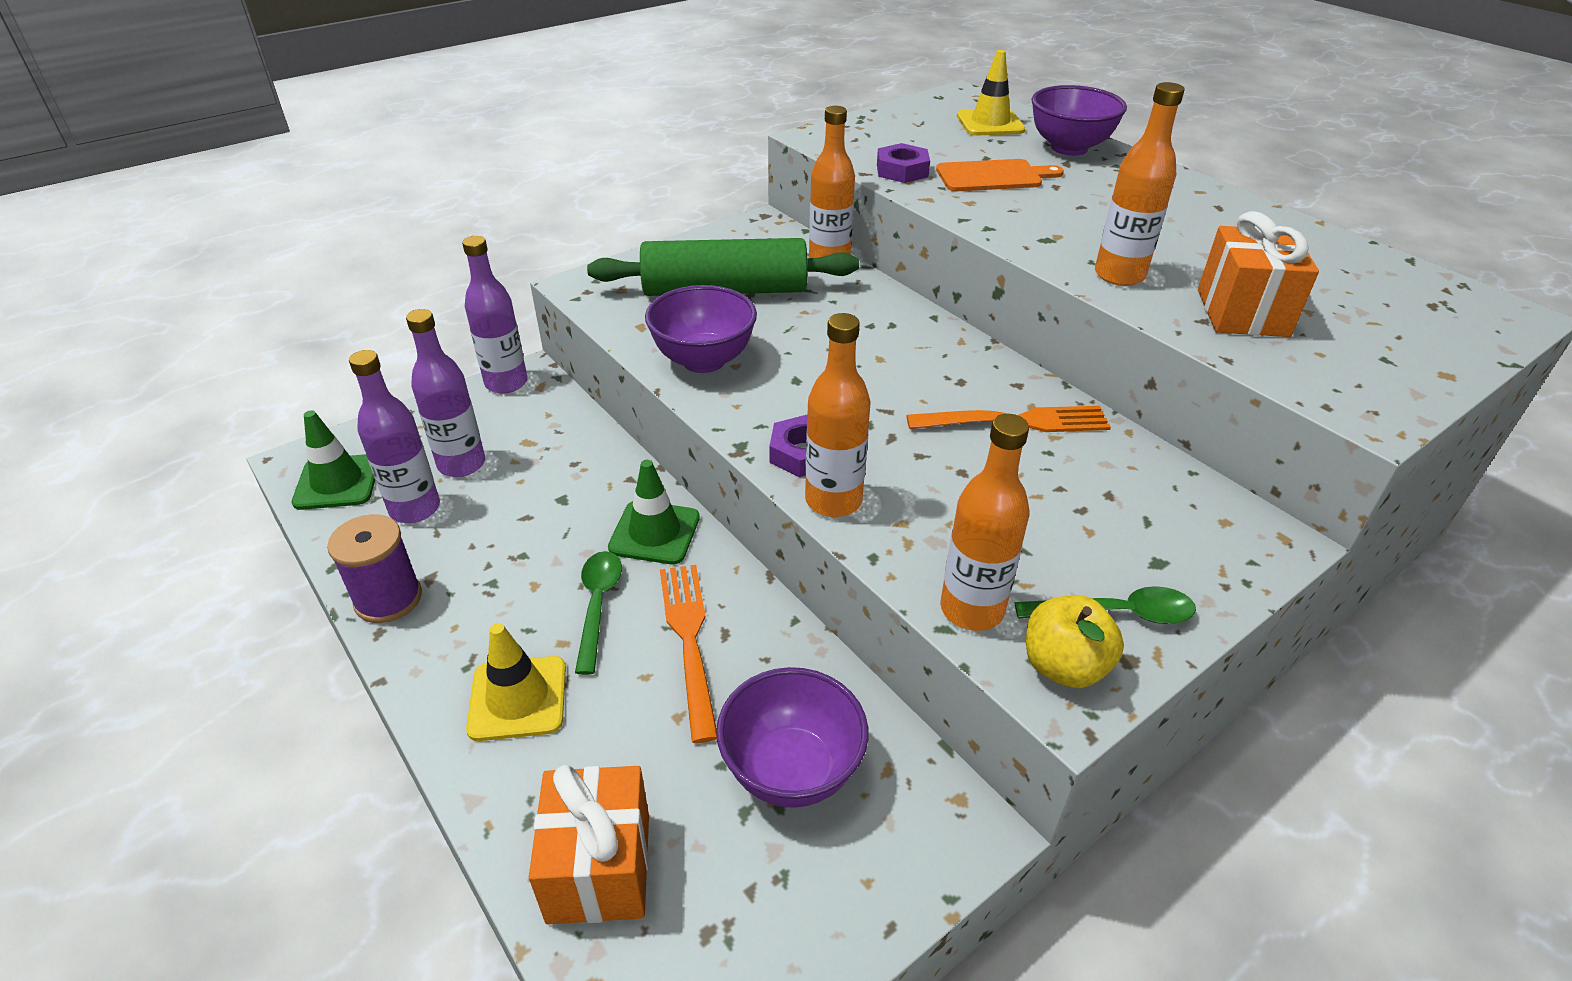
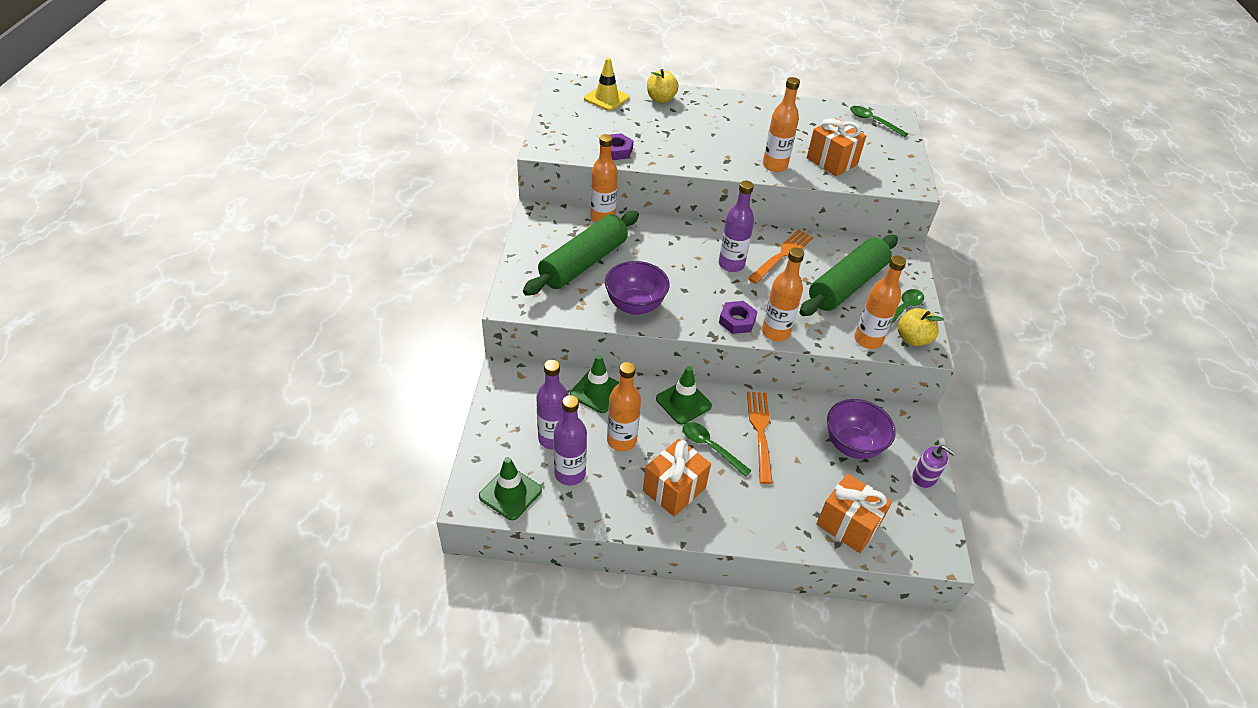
camera: 50 degrees left, 5 degrees up
purple spool [327,514,422,623] -> none
purple bottle [462,236,527,393] -> purple bottle moved to [719,181,754,272]
yellow traffic cone [466,623,566,741] -> none
orange fork [660,565,717,743] -> orange fork turned 60 degrees clockwise [747,392,773,484]
orange cutting board [936,159,1064,191] -> none
purple bowl [1032,85,1127,156] -> yellow apple [647,69,679,103]
none -> green traffic cone [570,355,619,413]
none -> orange bottle [607,362,641,451]
none -> orange gift [643,439,711,517]
none -> green rolling pin [799,235,898,316]
none -> green spoon [850,106,908,137]
none -> purple soap dispenser [912,445,955,488]

